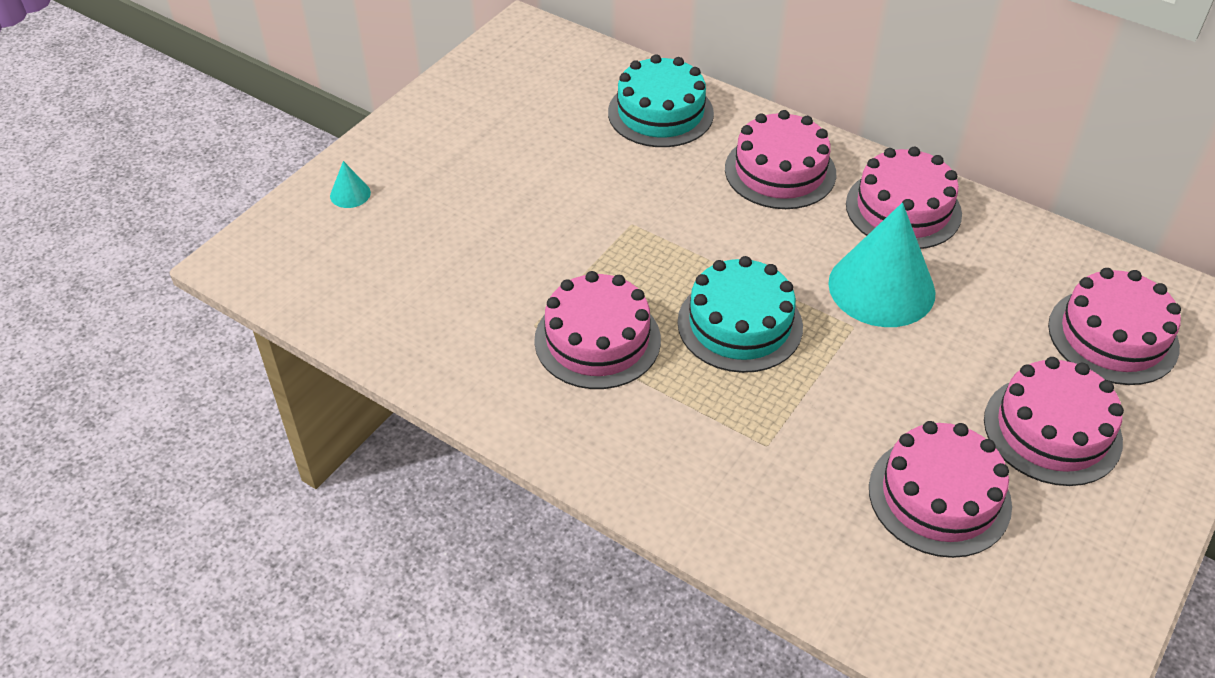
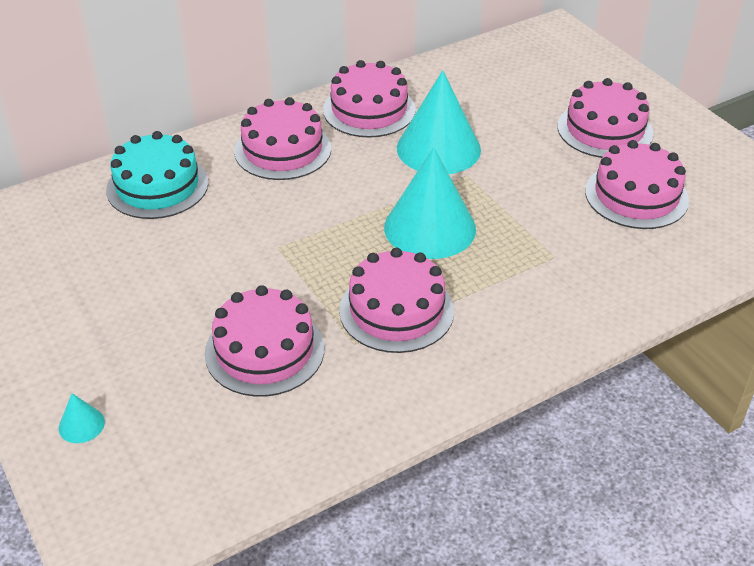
camera: 65 degrees left, 5 degrees down
turquoise cake [678,256,803,373] -> turquoise cone [384,147,476,259]
pink cake [1048,268,1181,385] -> pink cake moved to [205,285,324,397]

